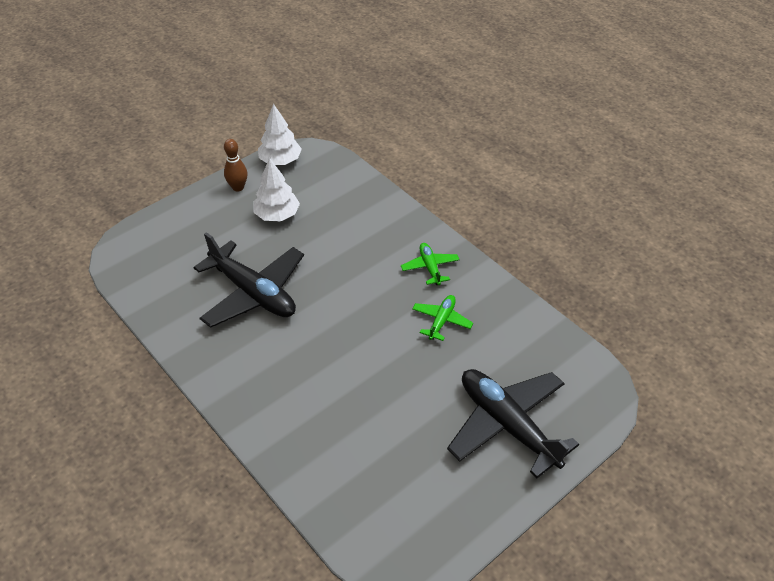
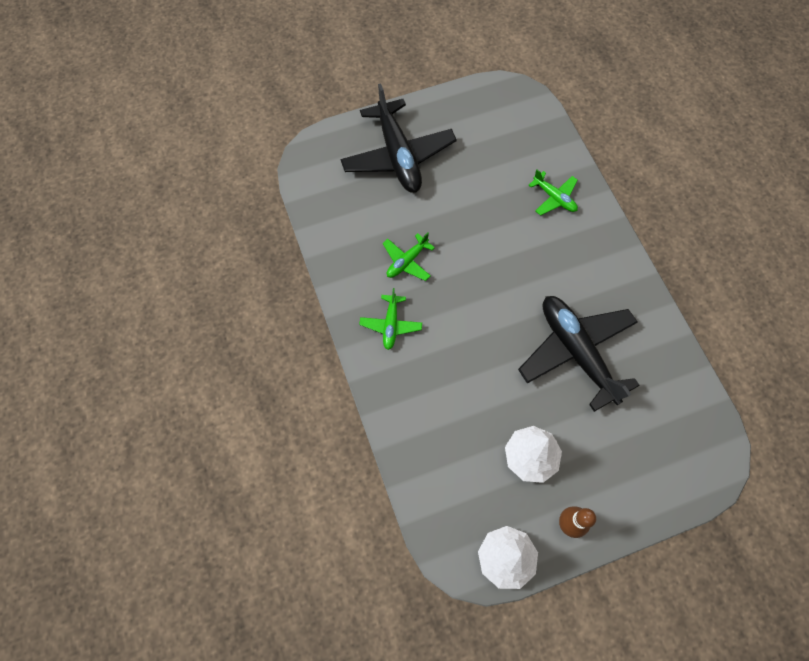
camera: 160 degrees left, 20 degrees up
none -> green plane [529,169,578,216]

